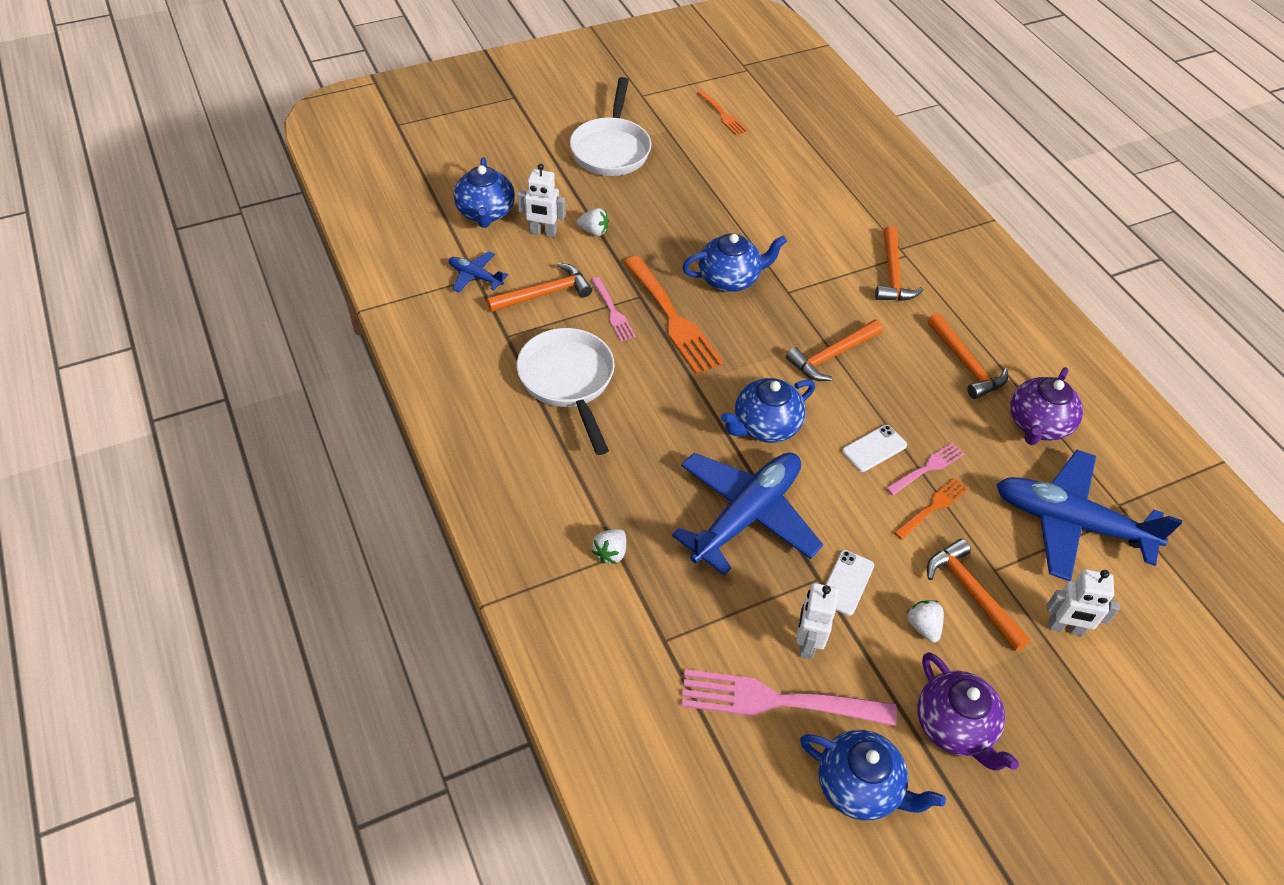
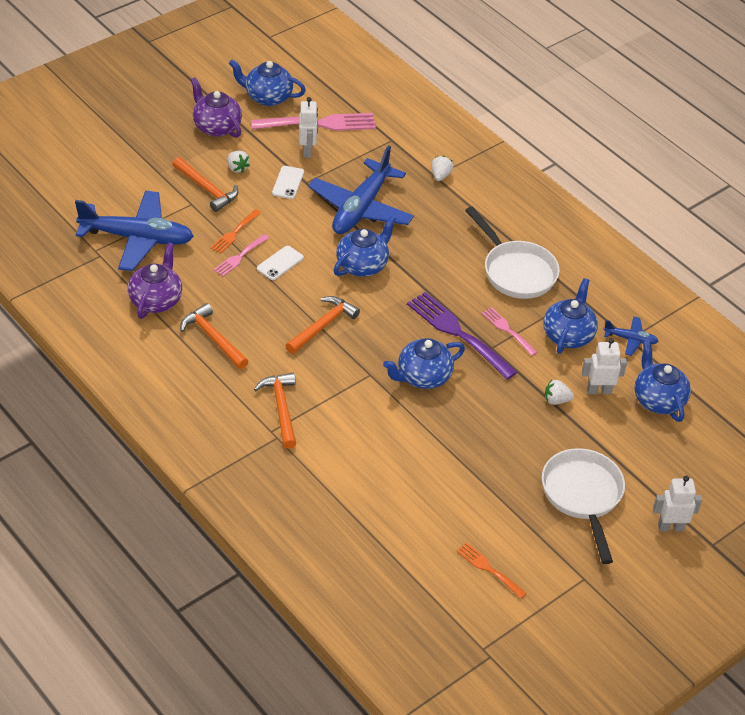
camera: 165 degrees right, 5 degrees down
orange hammer [486,263,592,312] -> blue teapot [543,278,598,354]
orange fork [624,256,723,374] -> purple fork [407,292,517,380]
white robot [1047,569,1120,636] -> white robot moved to [653,476,702,531]

